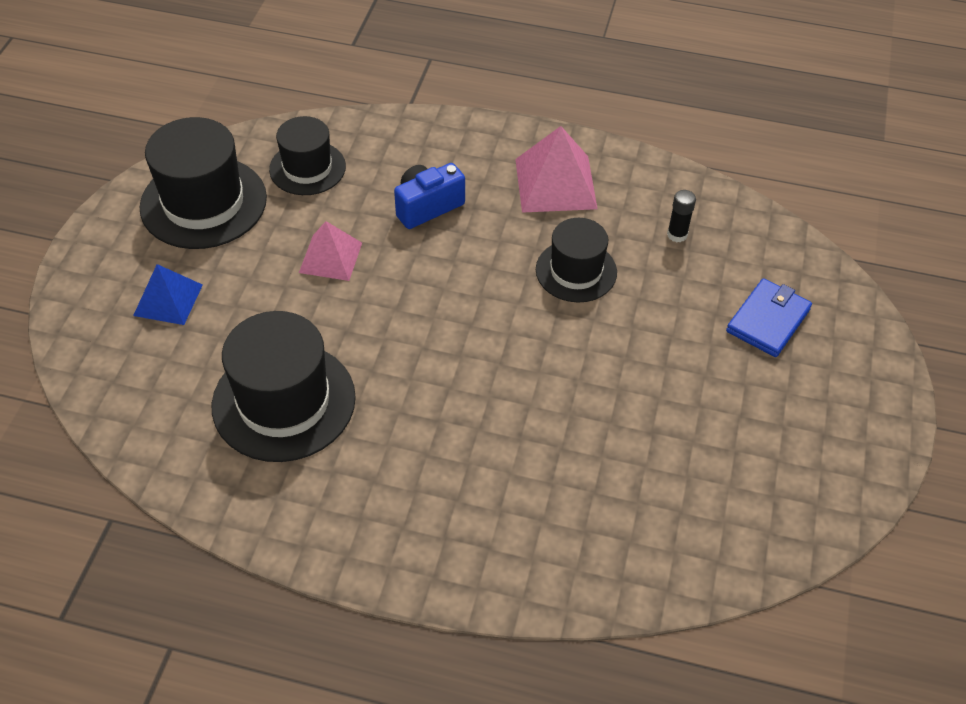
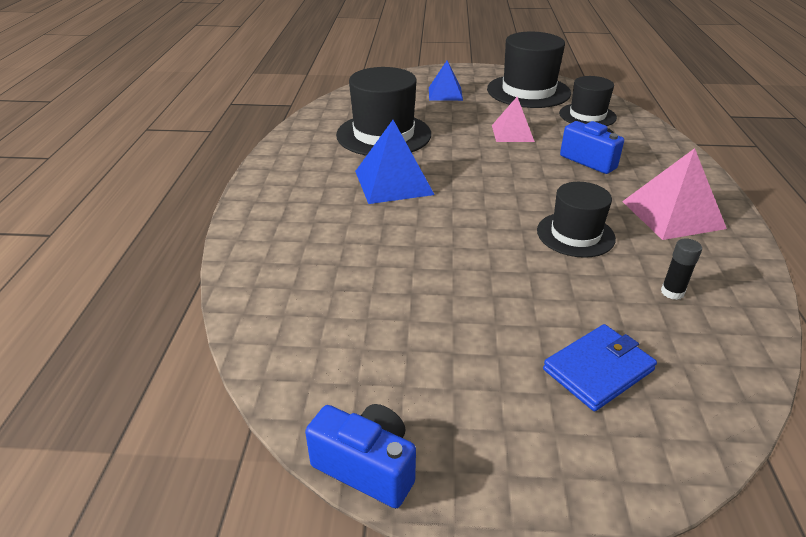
camera: 80 degrees right, 15 degrees down
blue wallet [726,278,812,357] -> blue wallet turned 60 degrees counterclockwise [543,324,657,411]
none -> blue camera [305,404,416,508]
none -> blue pyramid [355,120,435,204]

